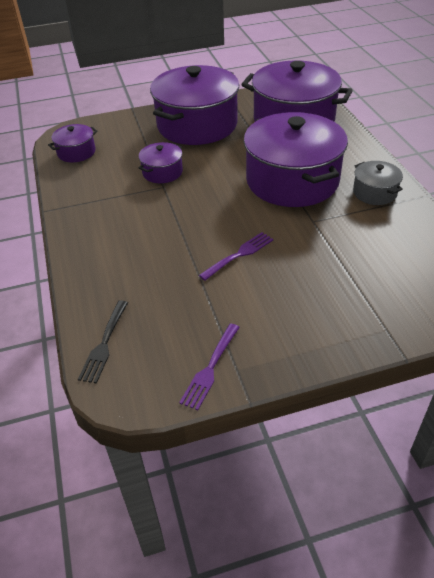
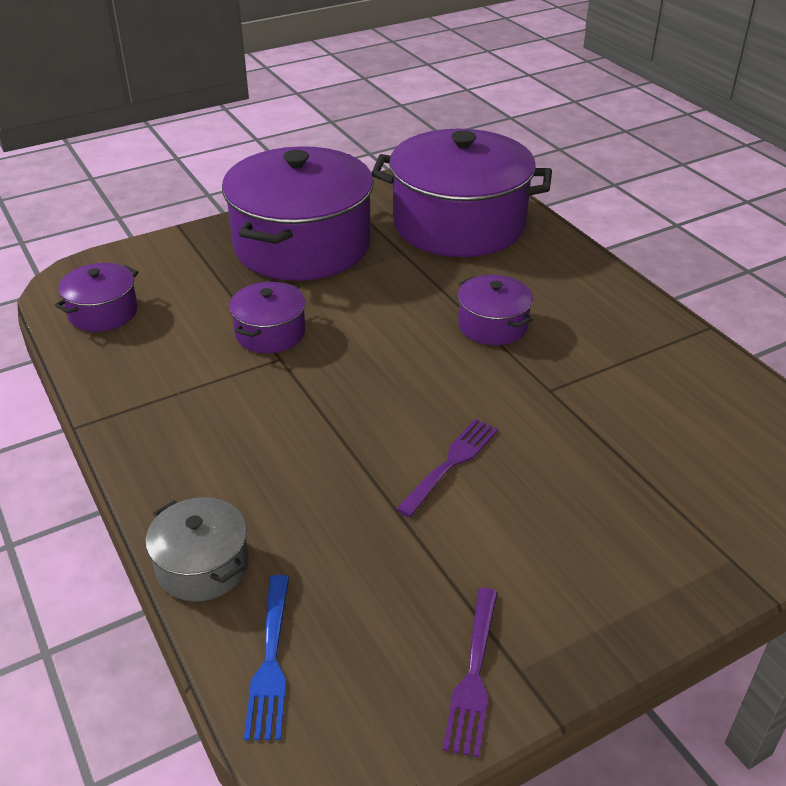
camera: 15 degrees left, 5 degrees down
black fork [78,300,128,384] -> blue fork [244,575,289,740]
purple pot [243,112,348,207] -> purple pot [458,275,533,345], size x0.45
grey pot [353,161,403,205] -> grey pot moved to [145,497,249,602]

